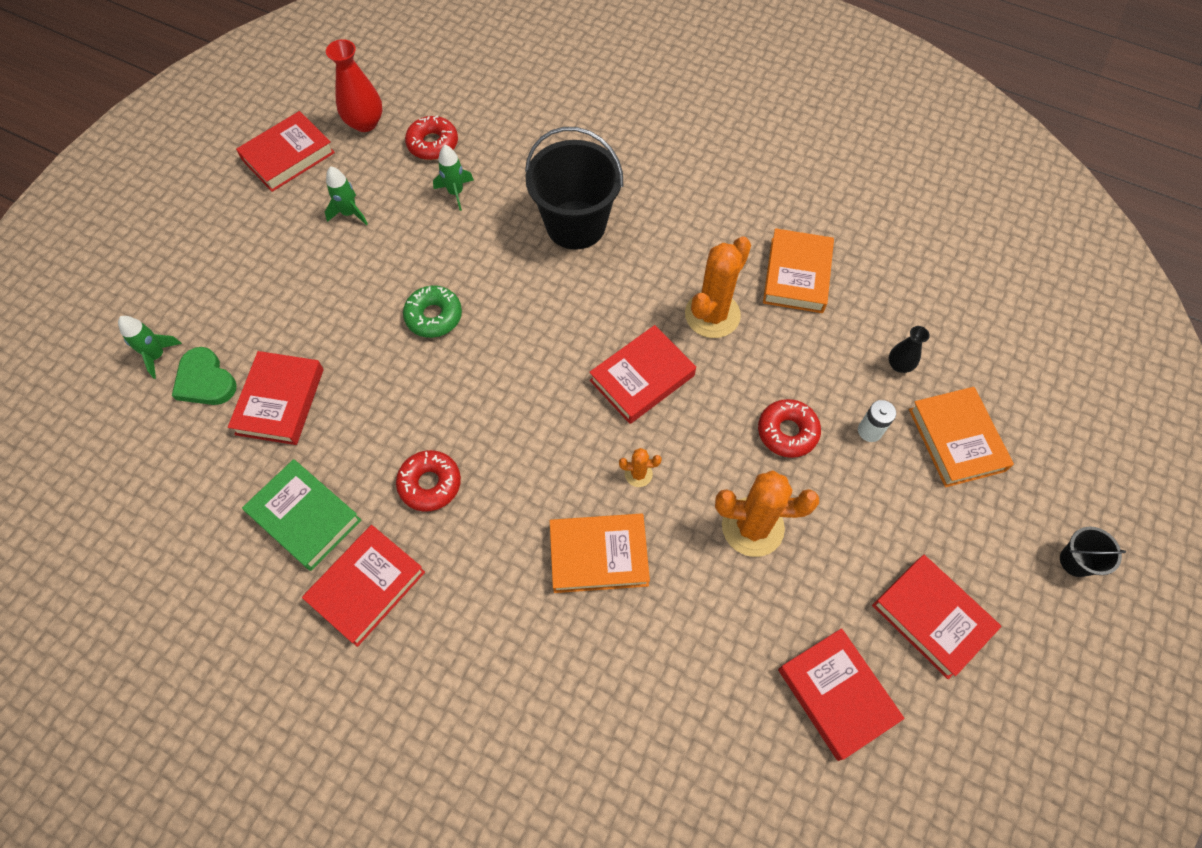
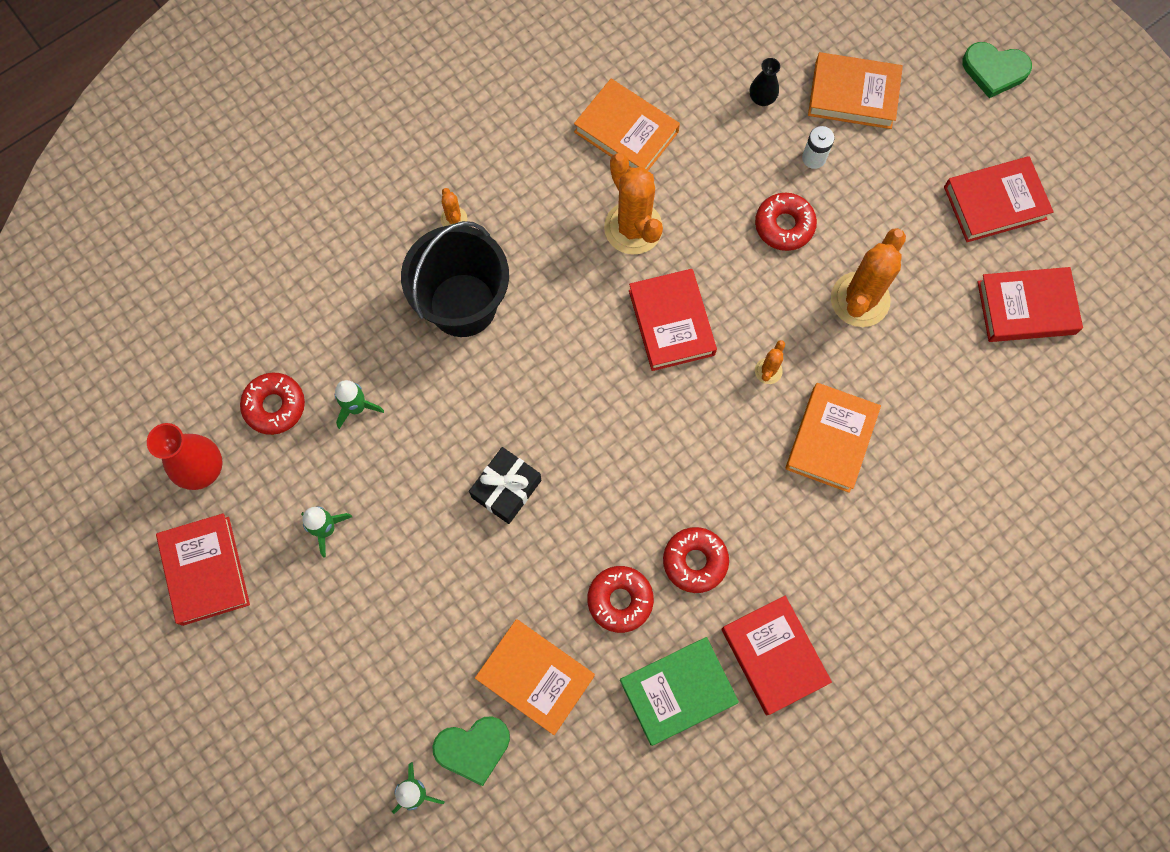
camera: 65 degrees left, 10 degrees up
red book [228,351,324,445] -> orange book [475,619,595,735]
green donut [403,285,462,338] -> black gift [469,447,541,524]
black bucket [1060,526,1126,577] -> green heart [962,42,1032,98]
none -> orange cactus [440,188,467,227]
none -> red donut [587,566,654,633]

